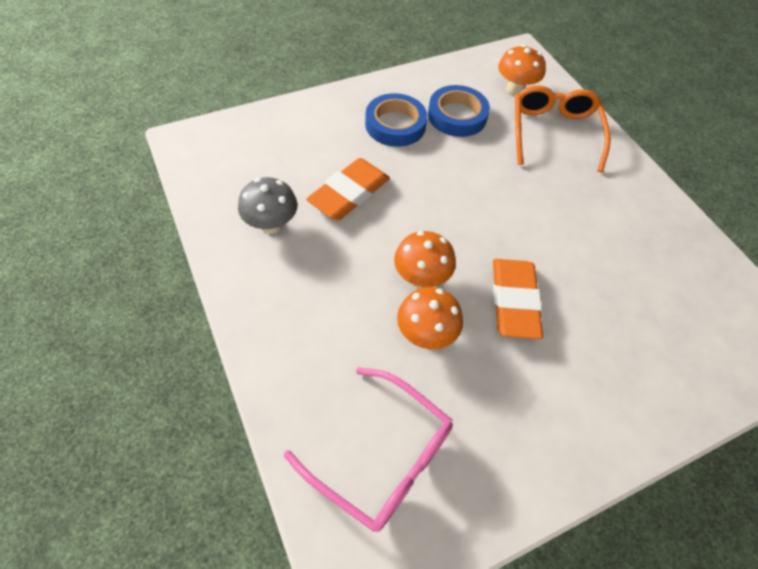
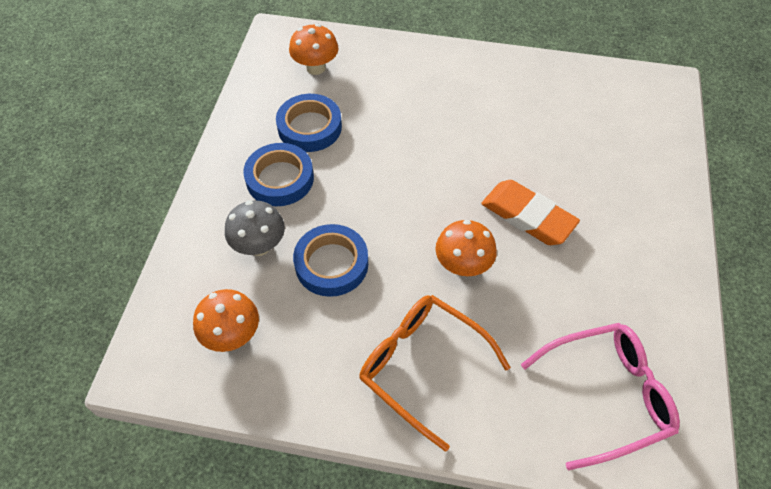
camera: 50 degrees left, 0 degrees up
grey mushroom [238,177,297,234] -> grey mushroom moved to [225,200,285,256]
orange eraser [306,158,390,220] -> blue tape [293,224,368,297]
orange mushroom [397,287,463,349] -> orange mushroom moved to [193,289,259,352]
orange glasses [515,86,611,172] -> orange glasses moved to [359,295,511,452]

